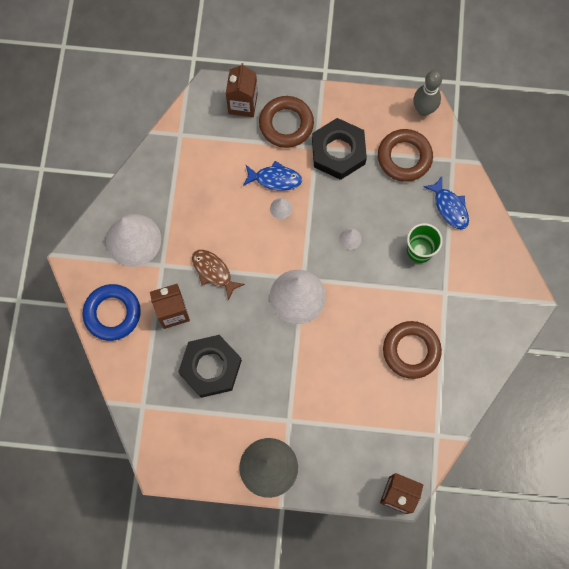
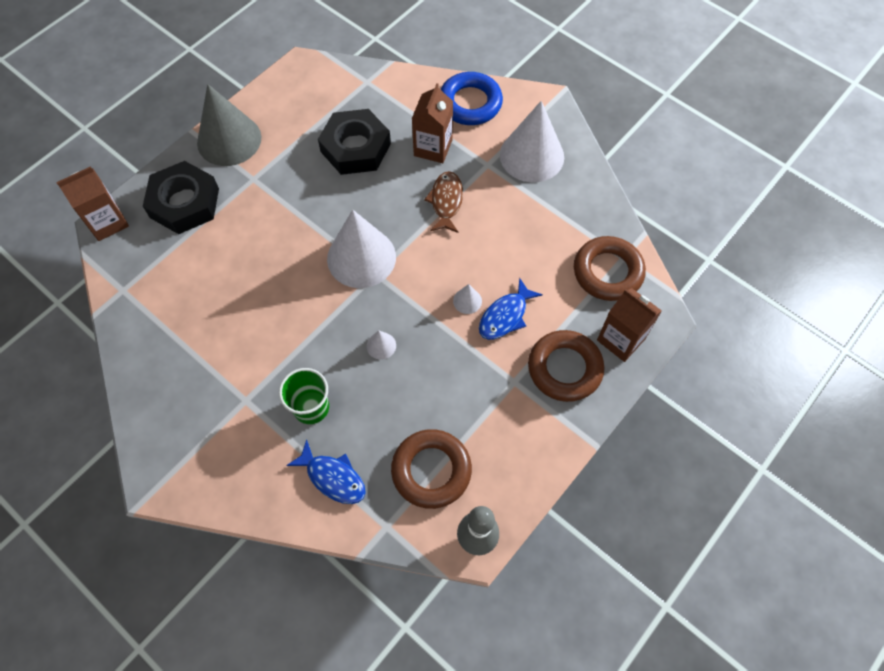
camera: 125 degrees right, 10 degrees down
brown fish [192,250,245,301] -> brown fish turned 75 degrees counterclockwise [424,171,463,233]
black nut [312,118,367,180] -> black nut moved to [143,161,219,234]
brown ring [383,321,442,379] -> brown ring moved to [574,236,646,301]
blue fish [423,176,469,229] -> blue fish turned 150 degrees counterclockwise [286,439,366,504]

